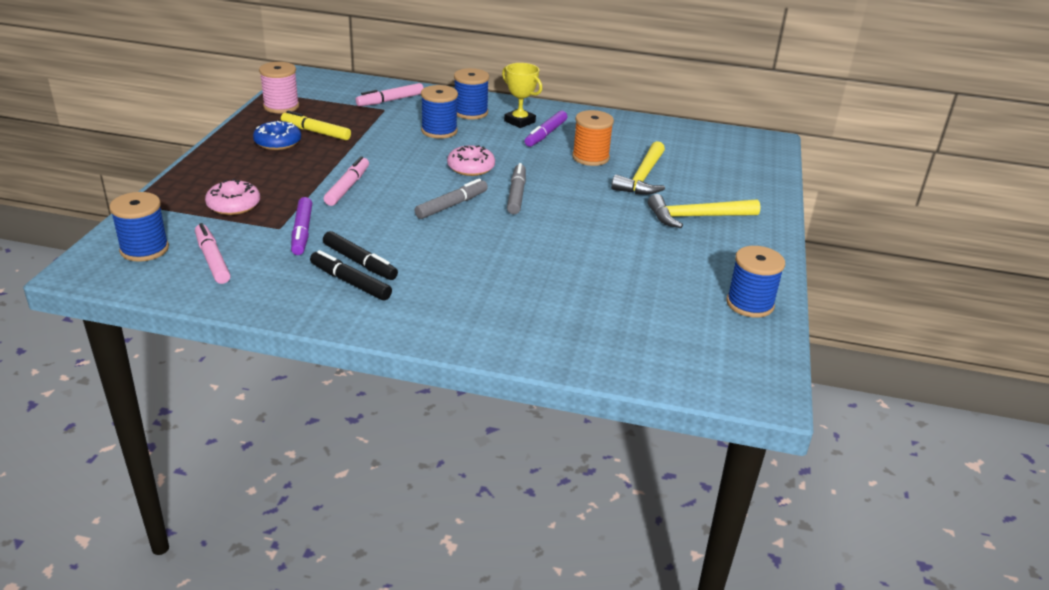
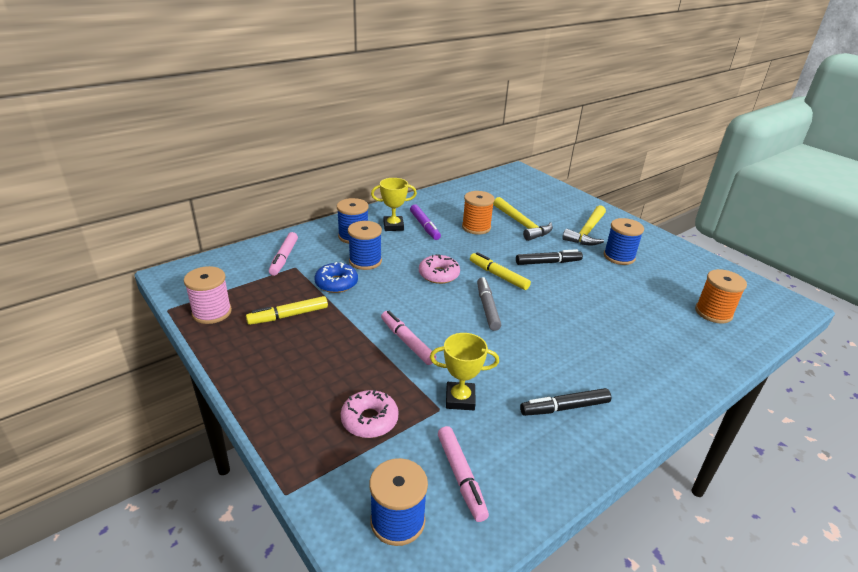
camera: 50 degrees left, 0 degrees up
pink marker [195,223,231,284] -> pink marker turned 120 degrees counterclockwise [438,426,489,522]
blue donut [253,121,301,150] -> blue donut moved to [314,262,358,293]
purple marker [291,197,312,255] -> yellow trophy [430,333,499,410]
black marker [323,231,398,280] -> black marker moved to [516,249,583,265]
grey marker [507,163,526,214] -> yellow marker [470,252,531,290]
blue spool [726,246,785,318] -> blue spool moved to [604,218,644,265]
none -> orange spool [695,269,747,324]

